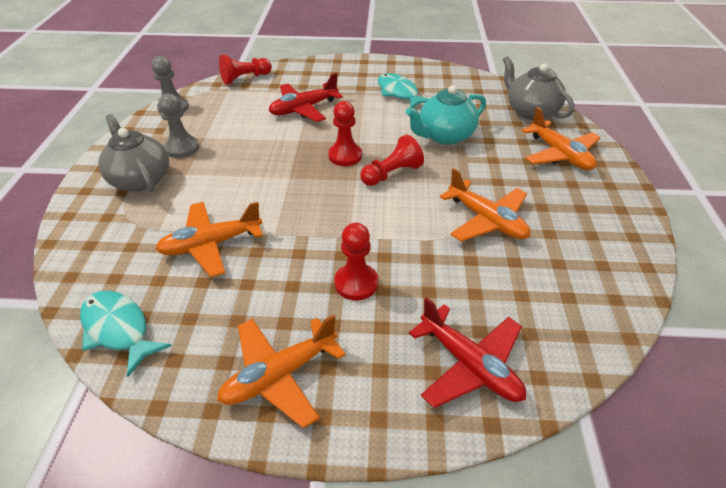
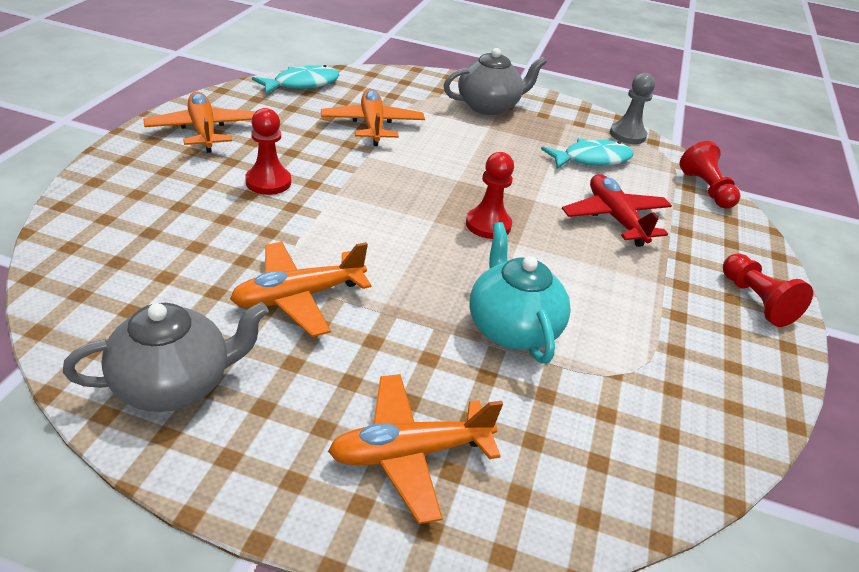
camera: 100 degrees right, 5 degrees down
grey pawn [158,94,199,158] -> none
red pawn [360,135,424,186] -> red pawn moved to [723,253,813,327]
turquoise fish [378,73,430,108] -> turquoise fish moved to [541,138,634,169]
red plane [409,297,526,408] -> none
grey teapot [503,56,574,120] -> grey teapot moved to [63,302,269,412]

